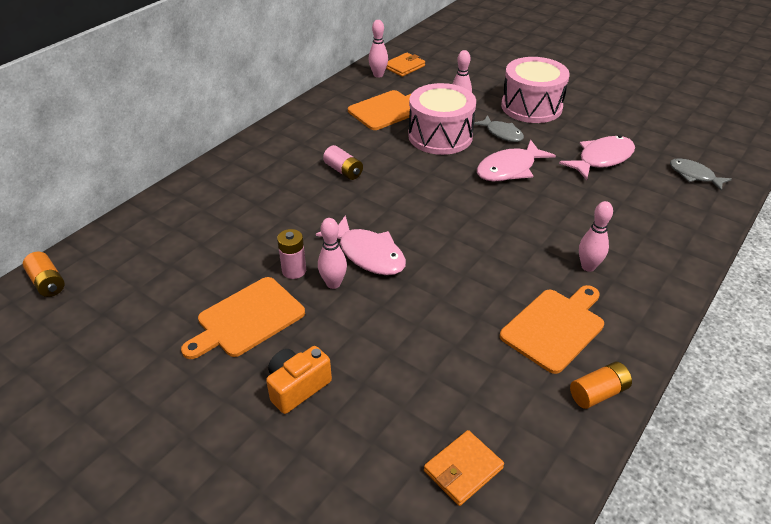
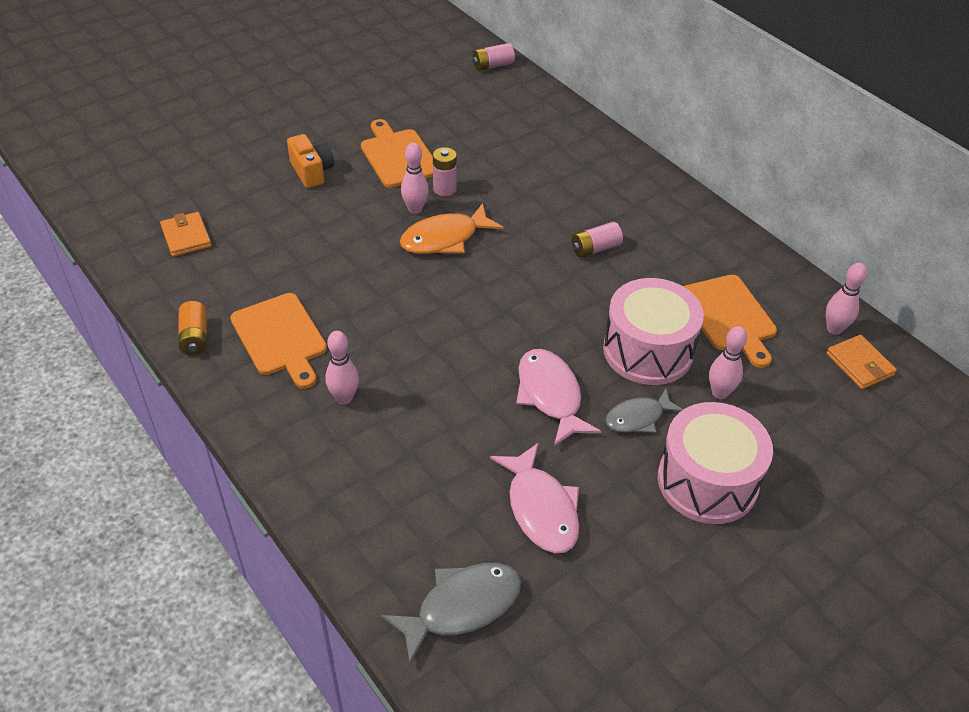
camera: 105 degrees right, 5 degrees up
orange battery [23,252,65,297] -> pink battery [473,43,515,71]
pink fish [316,215,406,275] -> orange fish [400,203,504,254]
grey fish [670,158,732,191] -> grey fish [381,563,521,664], size x1.51

